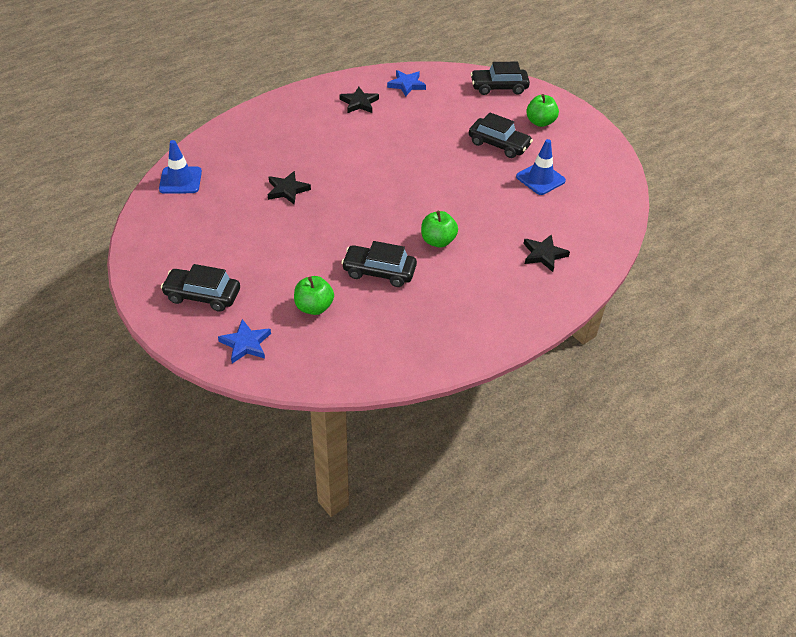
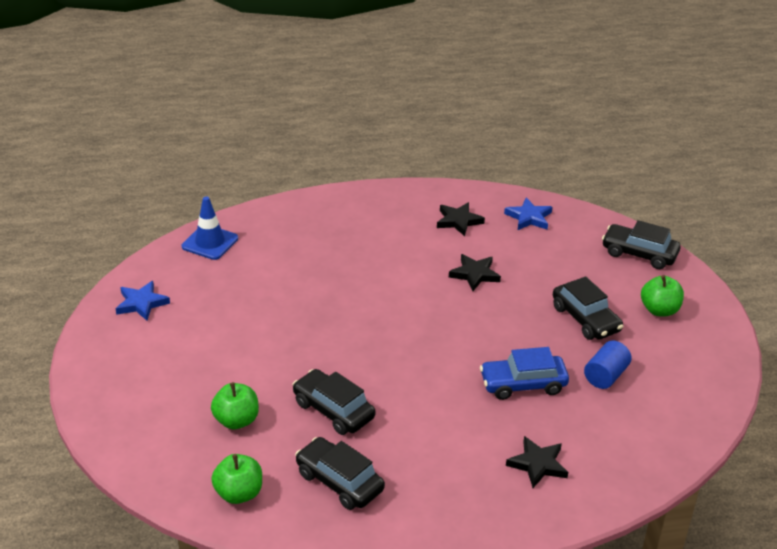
camera: 30 degrees right, 10 degrees down
black car [161,264,240,312] -> black car moved to [295,437,385,510]
blue star [218,319,271,364] -> blue star moved to [115,281,170,321]
black star [268,171,311,205] -> black star moved to [449,254,501,291]
green apple [421,211,458,247] -> green apple moved to [211,454,262,504]
blue traffic cone [516,139,566,195] -> blue cylinder [584,341,632,389]
none -> blue car [480,347,569,400]

